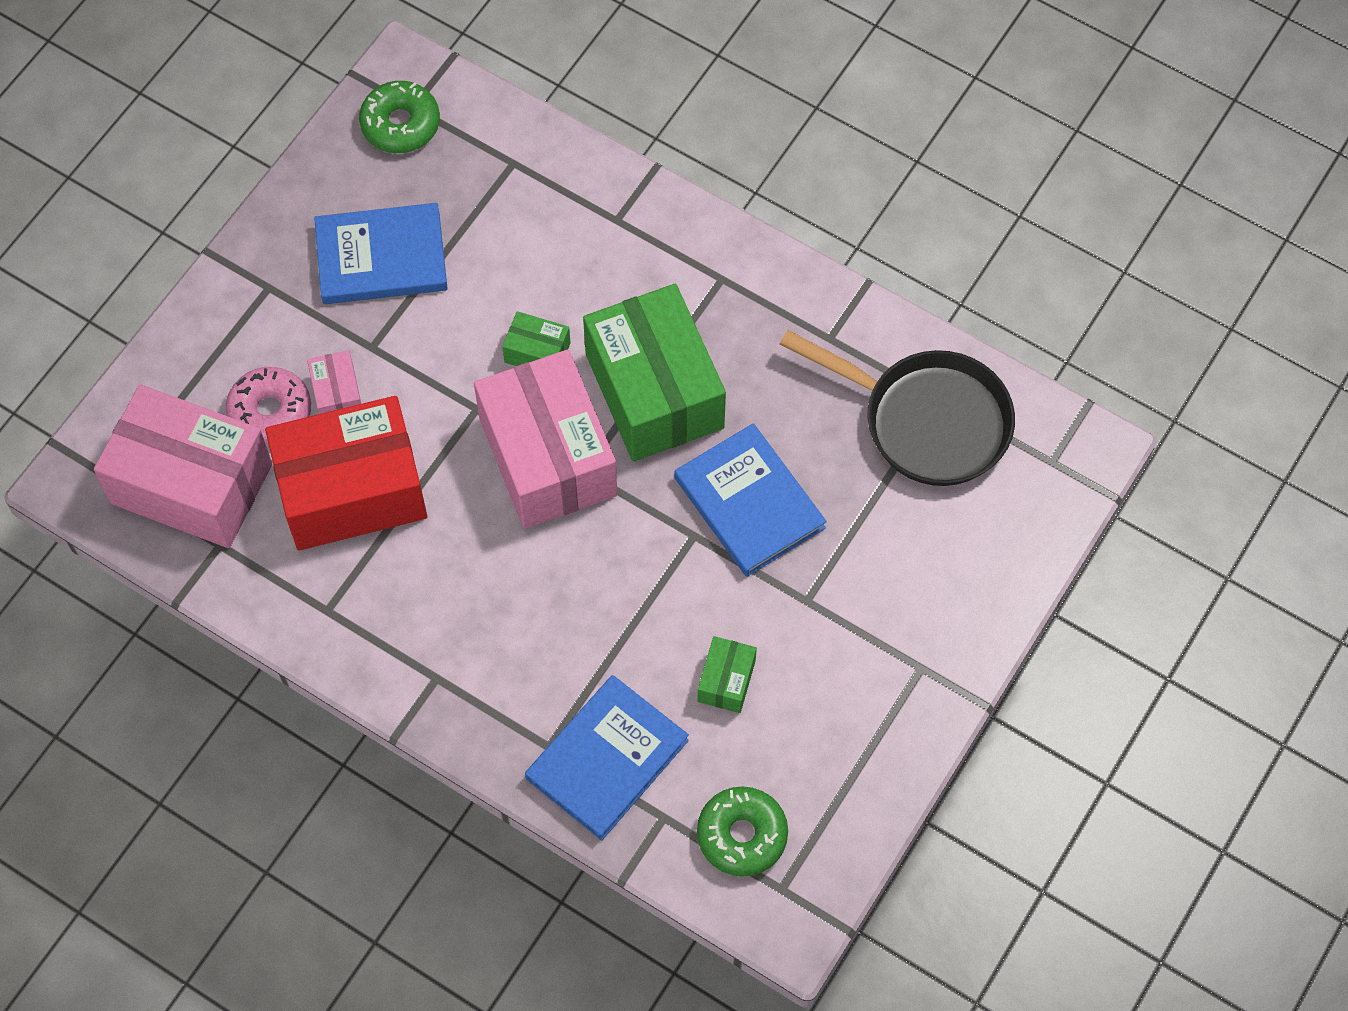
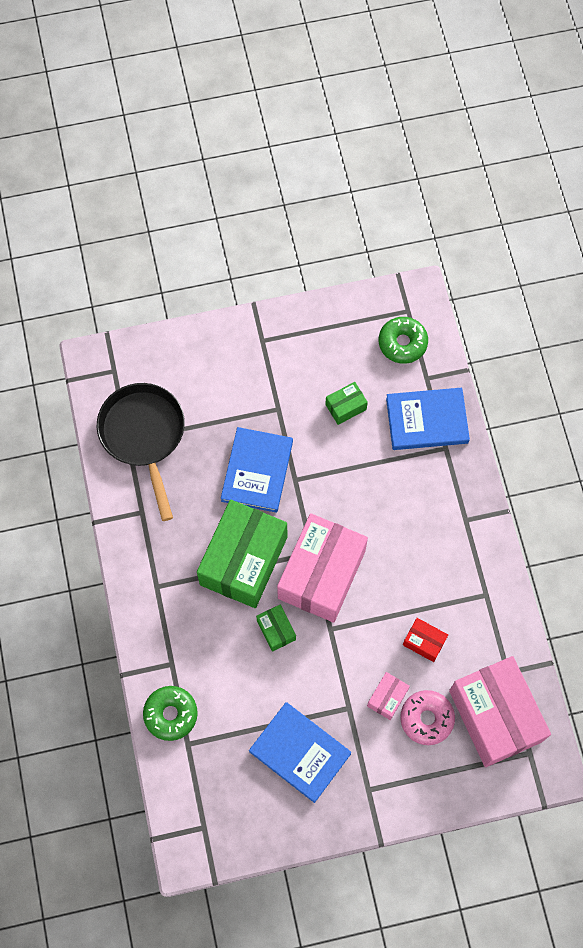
camera: 135 degrees left, 5 degrees up
red box [265,396,427,551] -> red box [403,618,448,662], size x0.43
green donut [359,81,440,153] -> green donut moved to [143,686,198,741]

